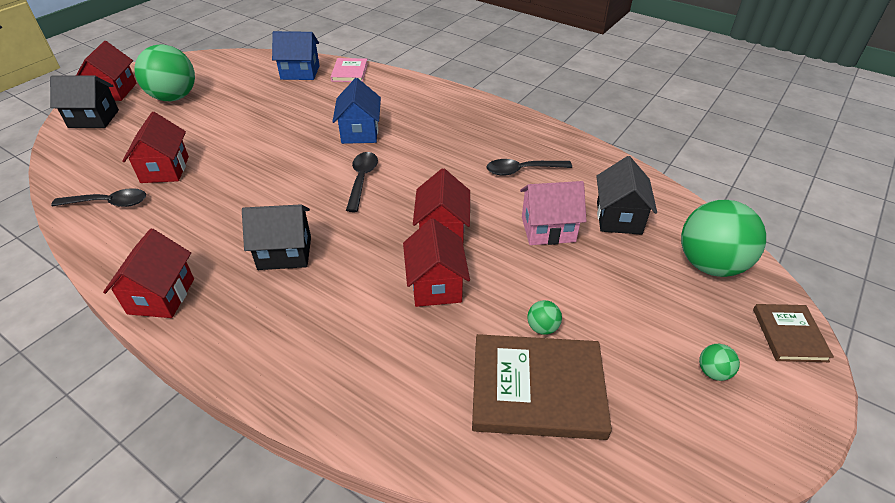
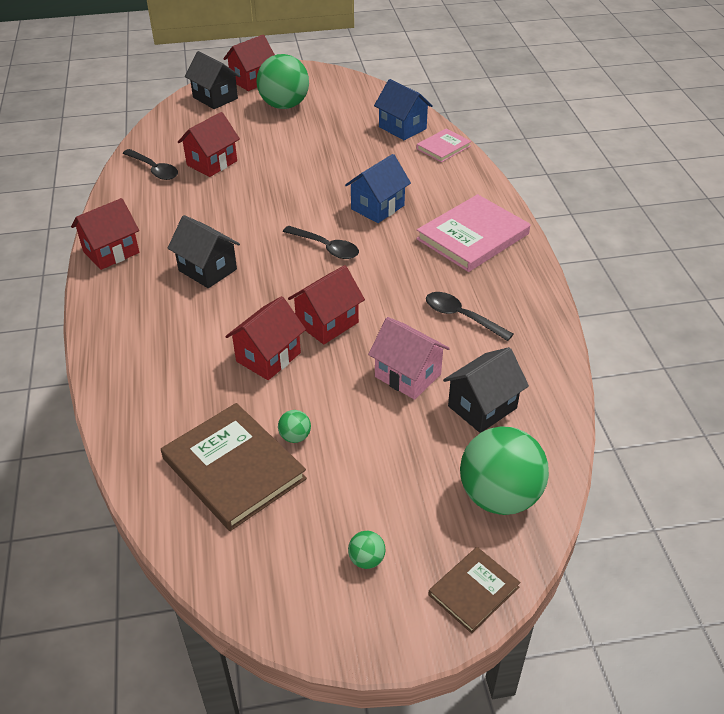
camera: 45 degrees right, 0 degrees up
black spoon [346,152,378,212] -> black spoon turned 75 degrees clockwise [283,226,359,259]
none -> pink book [416,194,530,272]

